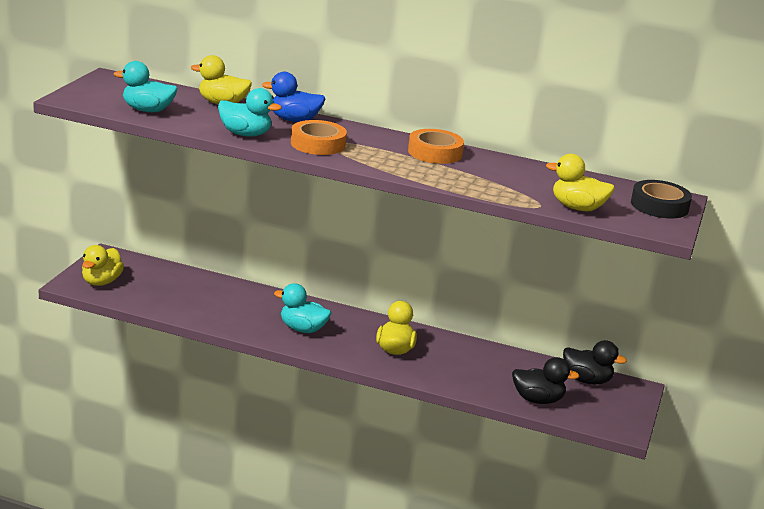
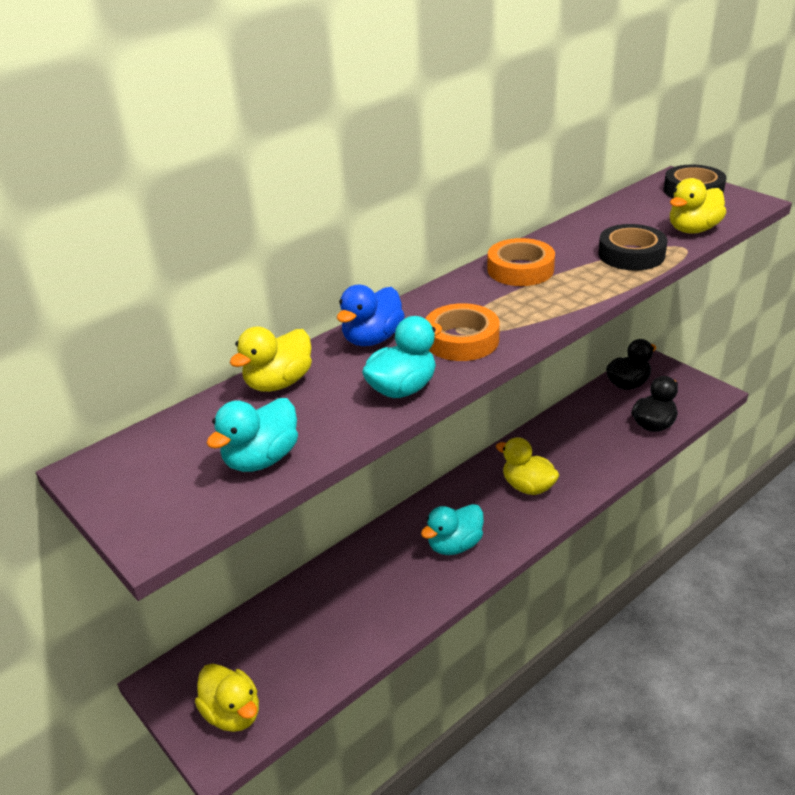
camera: 55 degrees left, 10 degrees up
none -> black tape [598,224,667,270]

